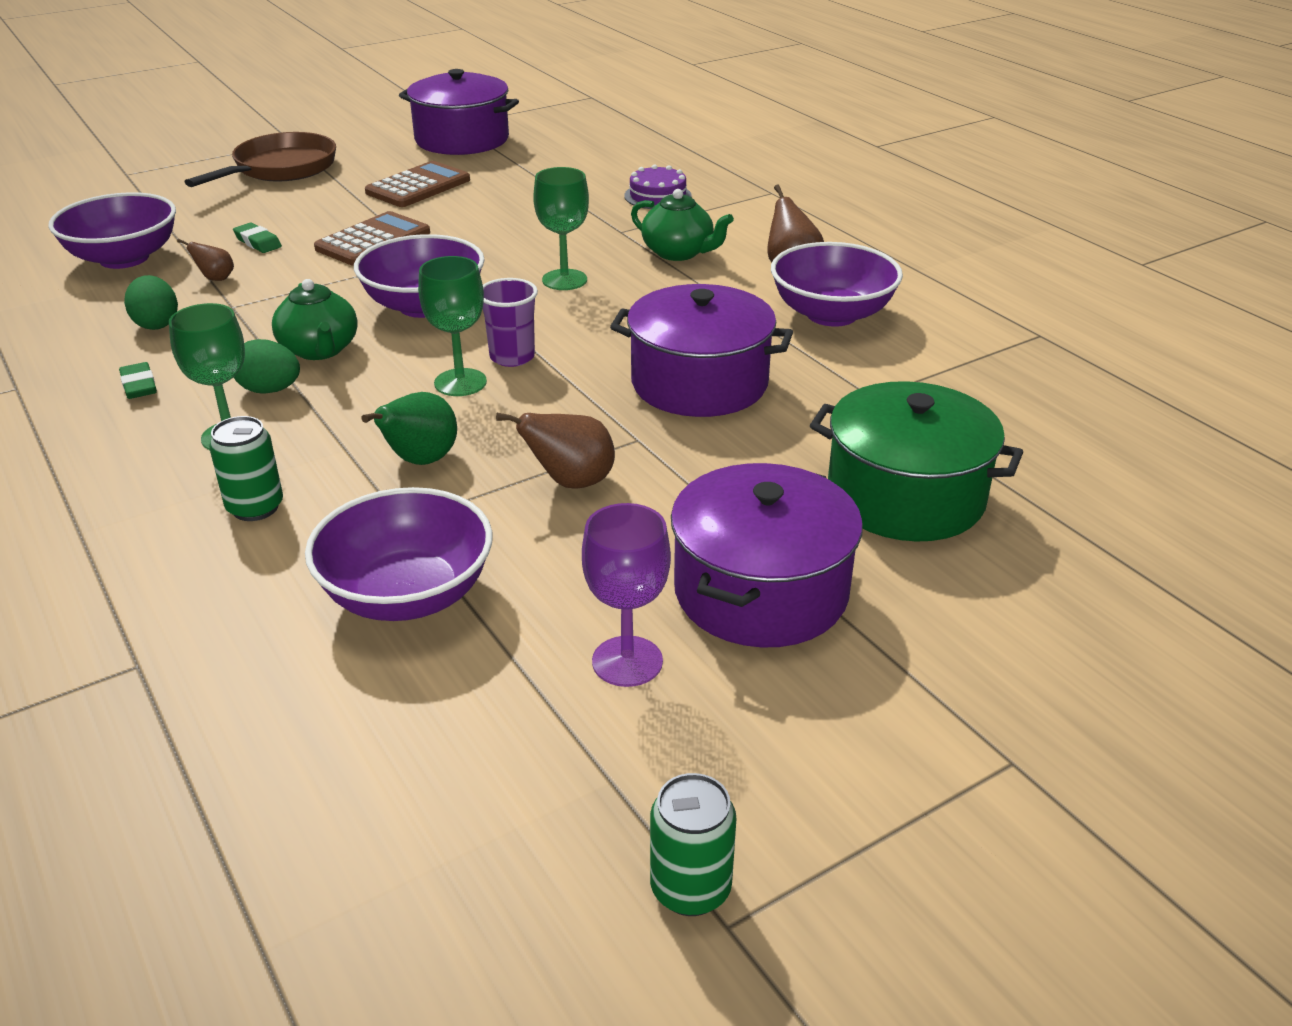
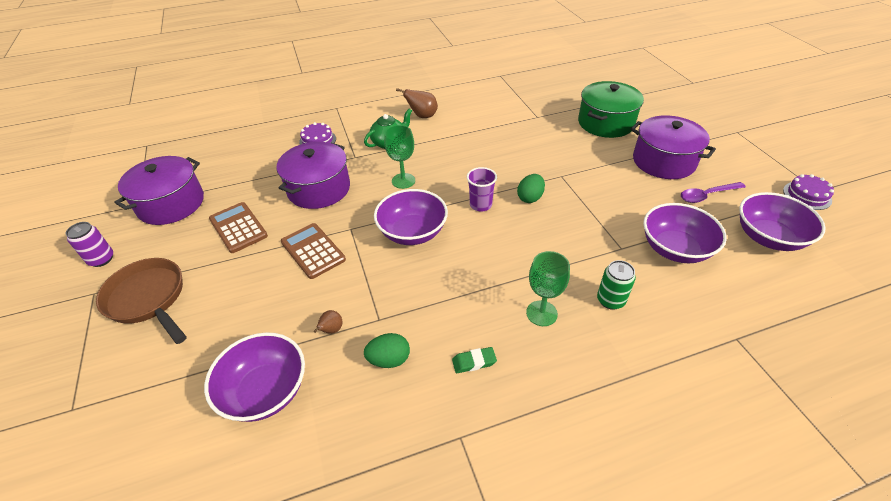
camera: 75 degrees left, 10 degrees up
green eraser [233,223,282,253] -> none
green egg [234,339,300,394] -> green egg moved to [517,174,545,203]
green teapot [272,279,358,360] -> none
green pear [361,392,457,465] -> none
green goblet [418,256,487,396] -> none
brown pear [496,413,615,489] -> none
purple goblet [582,503,671,687] -> purple spoon [681,182,746,203]
purple pot [610,284,793,417] -> purple pot moved to [277,142,350,209]
green can [650,773,736,916] -> purple cake [783,174,834,210]
purple bowl [771,242,903,327] -> purple bowl moved to [739,192,826,251]
none -> purple can [65,222,113,267]

